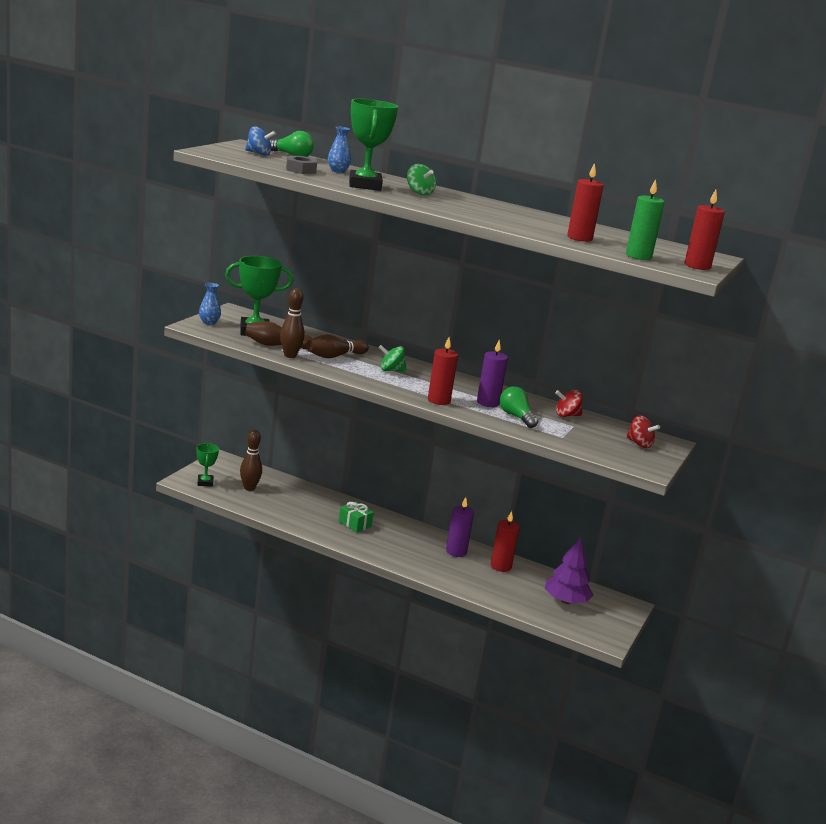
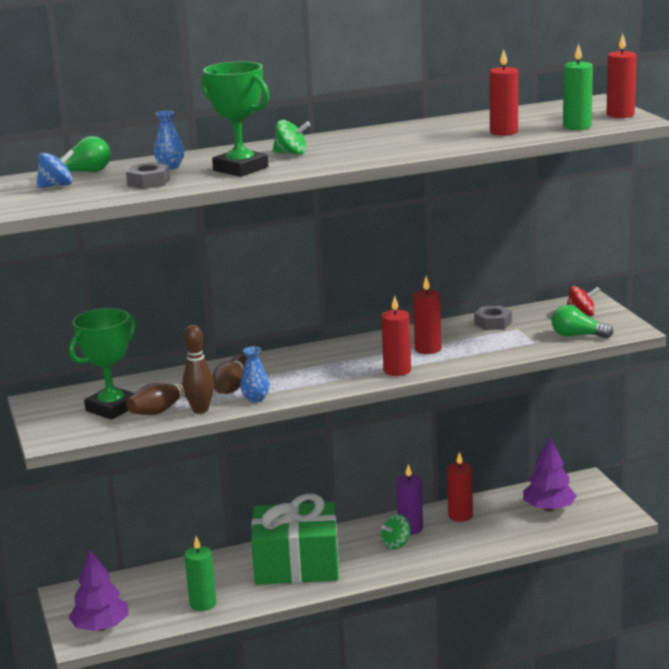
camera: 40 degrees left, 0 degrees up
green trophy [196,443,219,487] -> purple tree [68,549,129,631]
blue vase [199,283,221,325] -> blue vase moved to [240,346,270,403]
brown bowling pin [240,430,262,491] -> none
green gift [339,501,374,533] -> green gift [251,493,339,585], size x2.49
green spinning top [378,345,407,372] -> green spinning top moved to [381,514,410,549]
purple candle [477,340,508,407] -> red candle [413,276,441,354]
green light bulb [500,387,538,428] -> green light bulb moved to [551,305,613,338]
red spinning top [555,390,583,417] -> grey nut [474,306,512,330]
none -> green candle [184,536,216,611]

